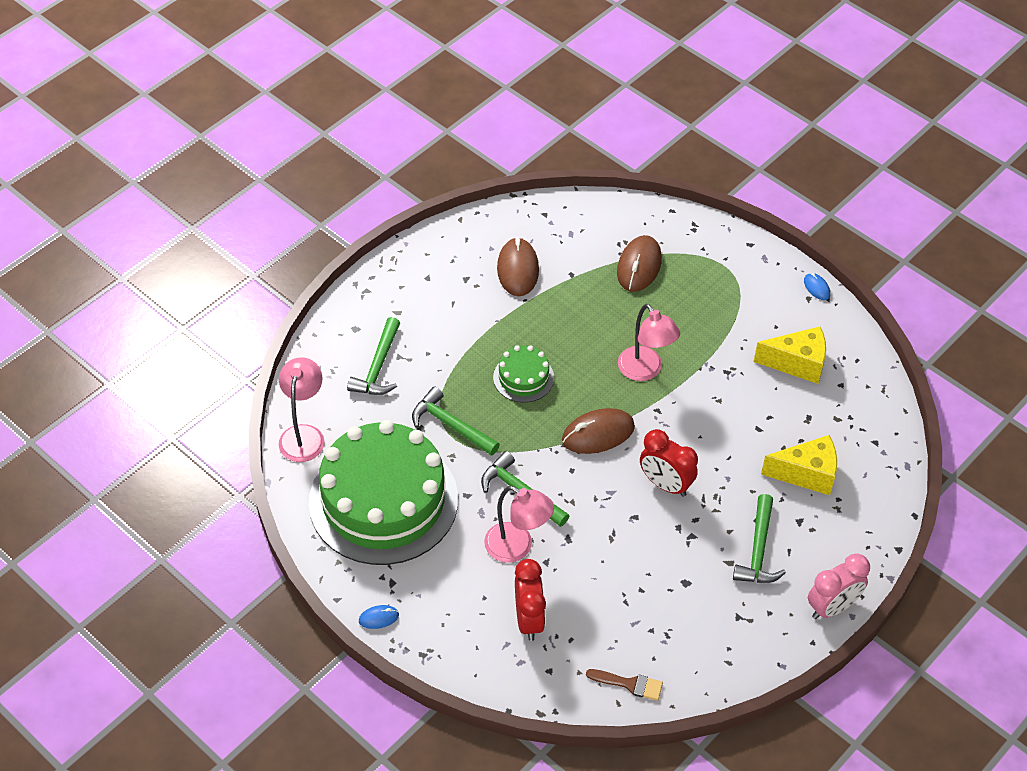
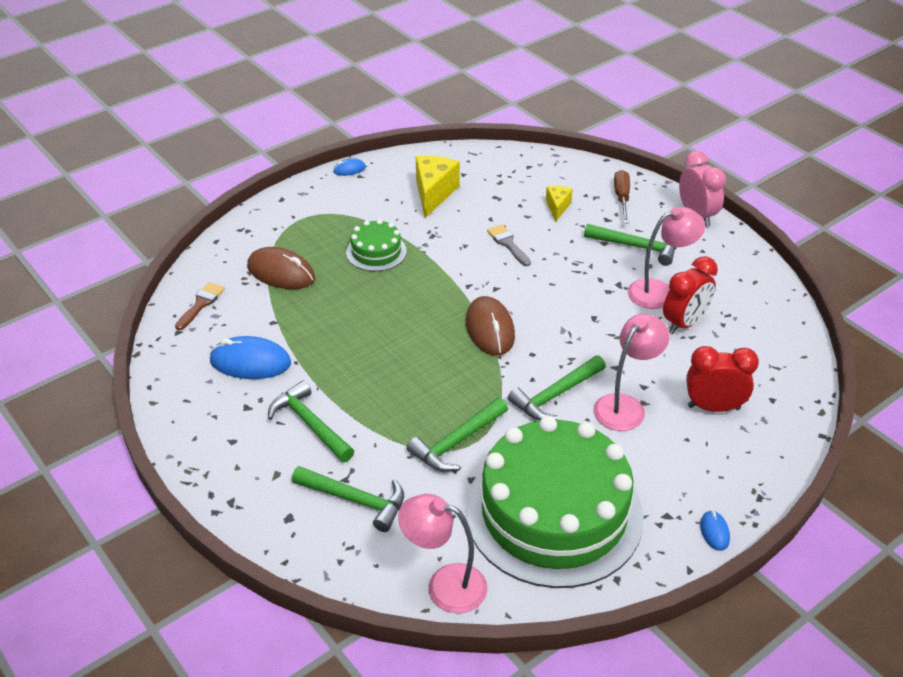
camera: 80 degrees left, 10 degrees down
green cake [493,345,554,403] -> green cake moved to [346,219,407,272]
brown mouse [497,237,539,296] -> blue mouse [209,336,291,379]
brown brush [586,669,663,701] -> brown brush moved to [175,282,225,330]
pink lamp [618,304,680,381] -> pink lamp moved to [628,207,705,309]
red clock [640,429,698,497] -> red clock moved to [663,256,718,334]
yellow cheese [761,435,837,495] -> yellow cheese [546,186,573,222], size x0.57
none -> green hammer [268,380,354,462]
none -> grey brush [487,224,531,266]
none -> brown screwdriver [614,170,630,223]

